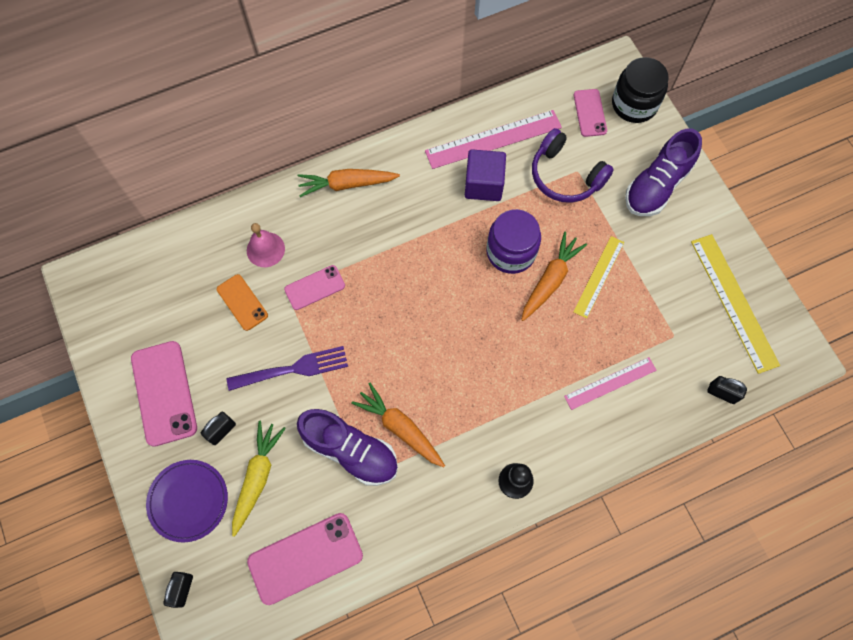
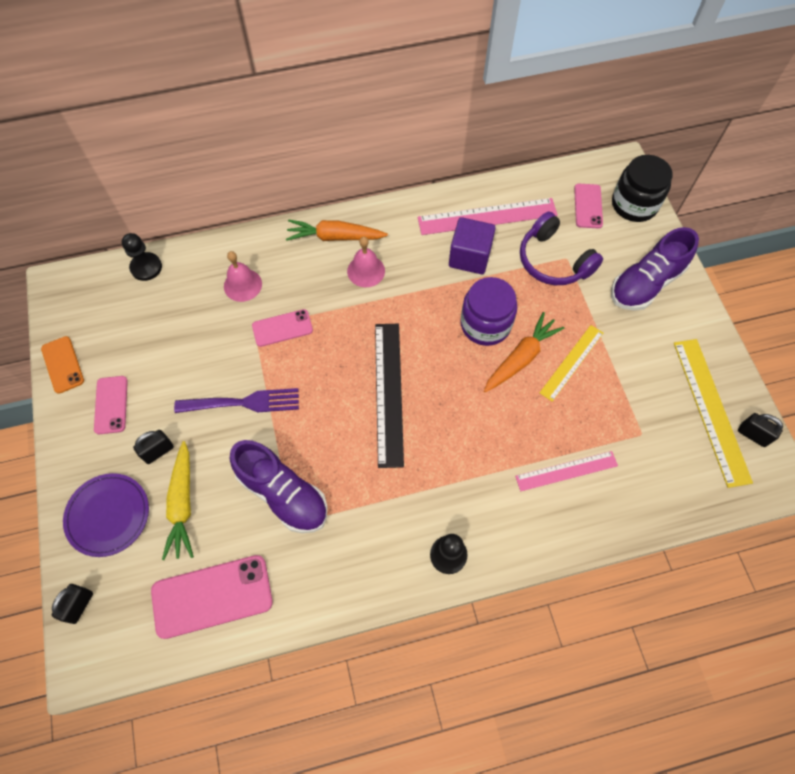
camera: 10 degrees right, 5 degrees down
pink phone [131,341,197,447] -> pink phone [94,376,128,434], size x0.59
orange phone [217,274,268,331] -> orange phone moved to [41,336,84,394]
yellow carrot [232,421,286,537] -> yellow carrot turned 150 degrees clockwise [162,441,194,560]
orange carrot [351,383,445,467] -> none
black padlock [707,376,747,404] -> black padlock moved to [738,413,783,447]
none -> black pawn [122,233,162,281]
none -> pink bell [347,237,385,287]
none -> black ruler [375,324,404,468]

